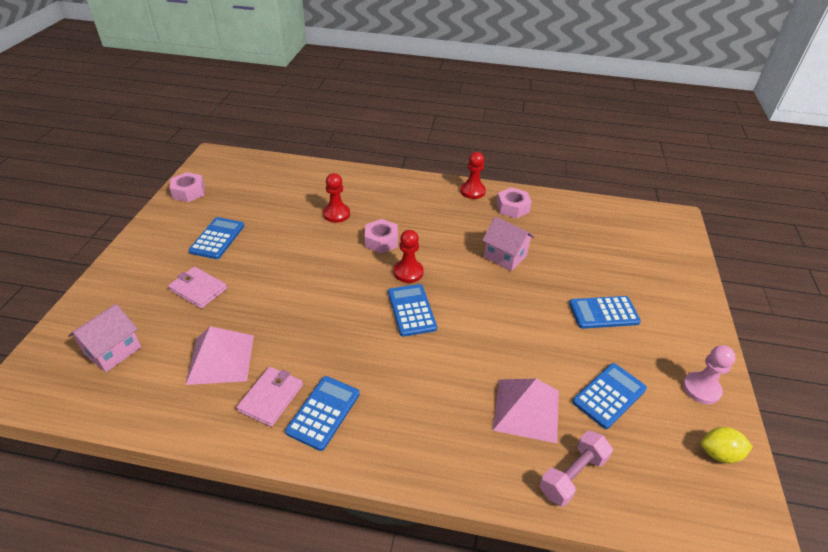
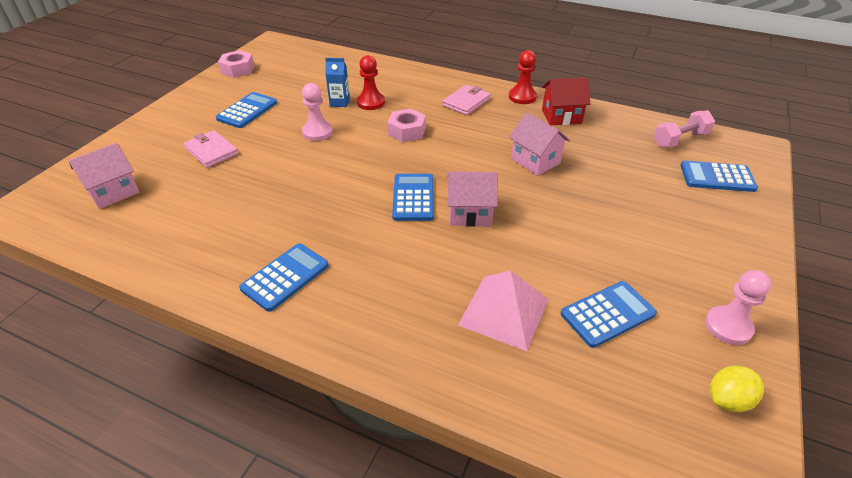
camera: 15 degrees right, 0 degrees up
pink pyramid [186,326,254,385] -> none
pink wallet [237,367,303,427] -> pink wallet moved to [442,85,491,115]
red pawn [394,230,424,283] -> none
pink nut [496,188,532,218] -> red house [542,77,590,125]
pink dumbbell [539,431,613,507] -> pink dumbbell moved to [654,110,715,148]
blue calculator [569,296,641,329] -> blue calculator moved to [680,161,758,192]
yellow lemon [701,427,753,463] -> yellow lemon turned 45 degrees counterclockwise [710,366,764,412]
none -> pink pawn [302,83,333,141]
none -> blue carton [325,58,350,107]
none -> pink house [447,171,498,227]

